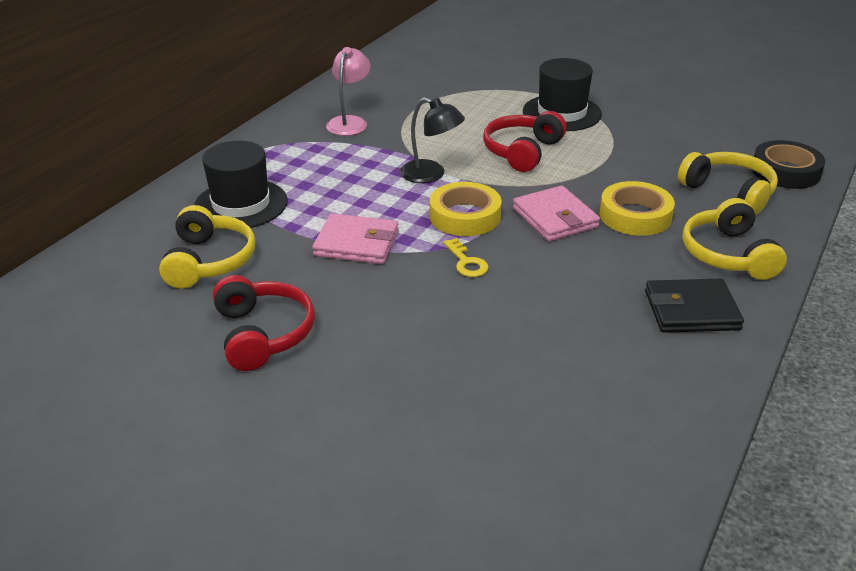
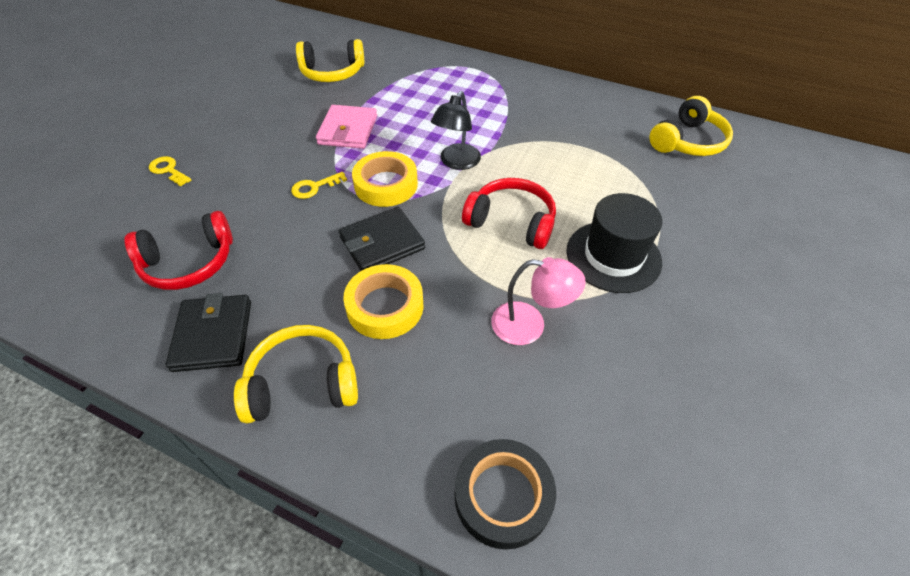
camera: 85 degrees right, 15 degrees up
black hat [194,141,288,228] -> none
red headphones [213,275,315,371] -> red headphones moved to [124,211,233,290]
pink lamp [326,47,370,136] -> pink lamp moved to [491,257,586,345]
pink wallet [513,186,600,241] -> black wallet [339,207,425,271]
yellow headphones [678,152,778,215] -> yellow headphones moved to [649,96,733,156]
none -> yellow key [149,156,191,187]

